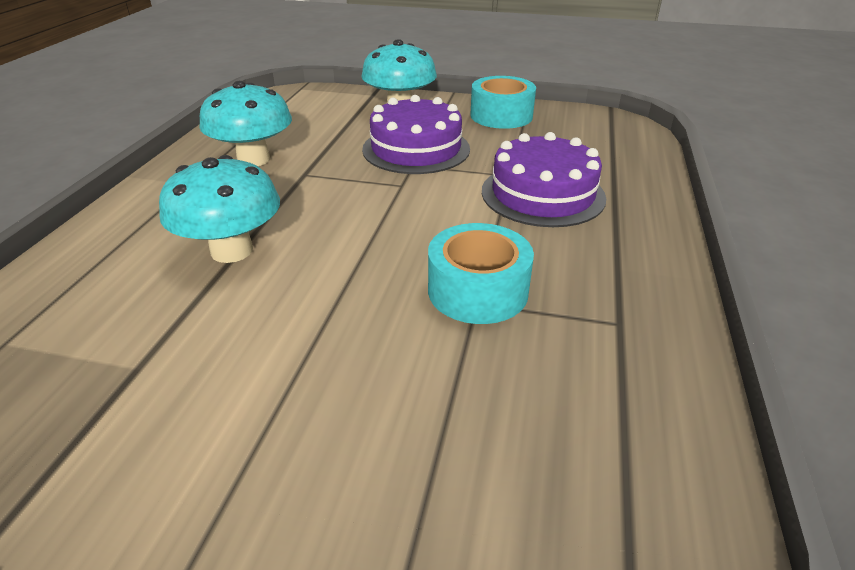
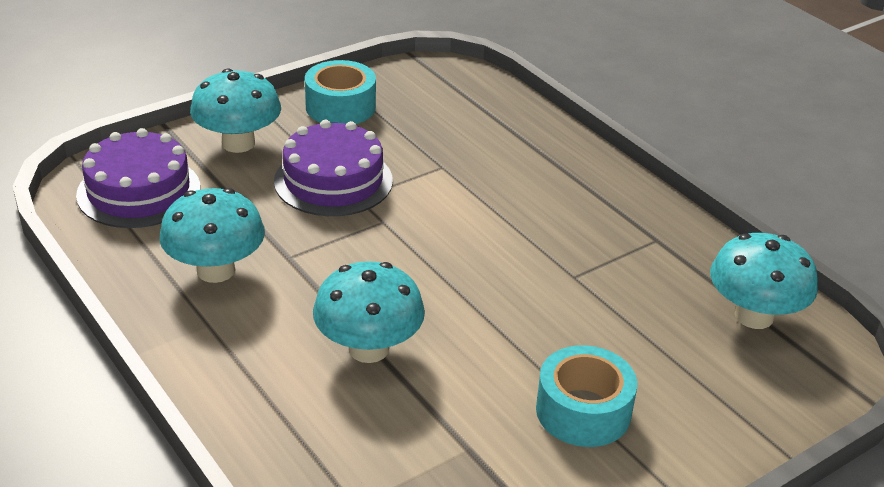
camera: 50 degrees left, 0 degrees up
turquoise tape [428,223,534,324] -> turquoise tape moved to [536,345,637,447]
purple cake [482,132,606,227] -> purple cake moved to [76,128,200,228]
none -> turquoise mushroom [710,233,818,329]

